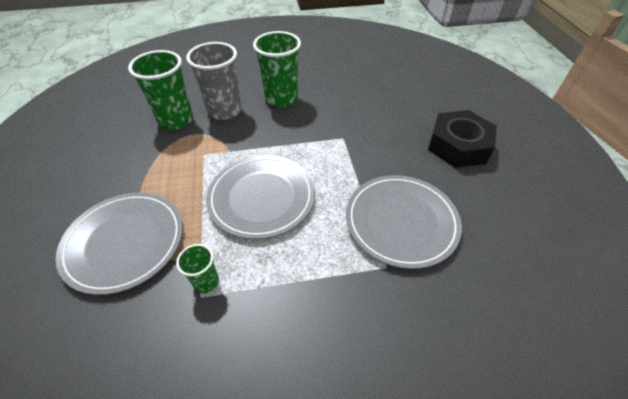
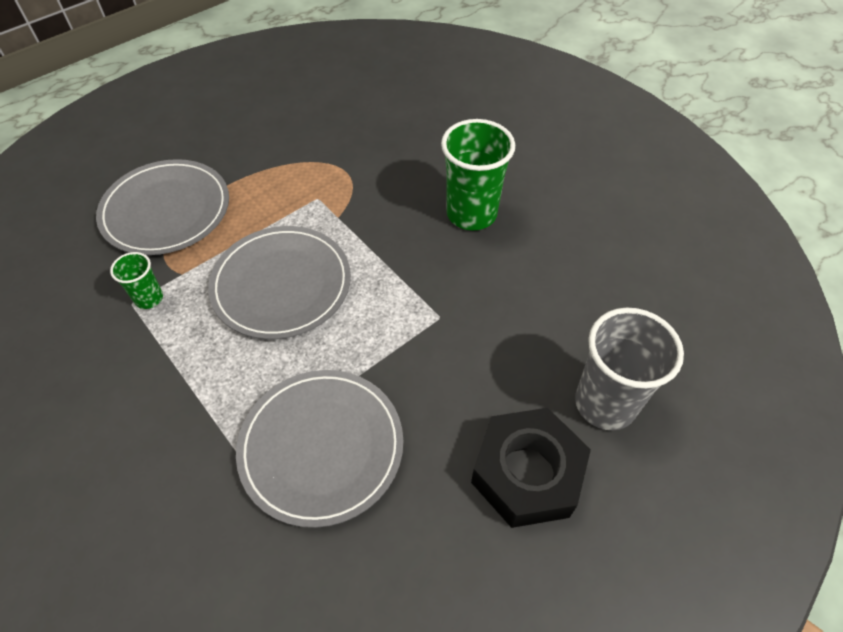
camera: 60 degrees right, 5 degrees up
green cup [128,50,193,130] -> none
grey cup [186,42,242,120] -> grey cup moved to [575,308,684,430]

